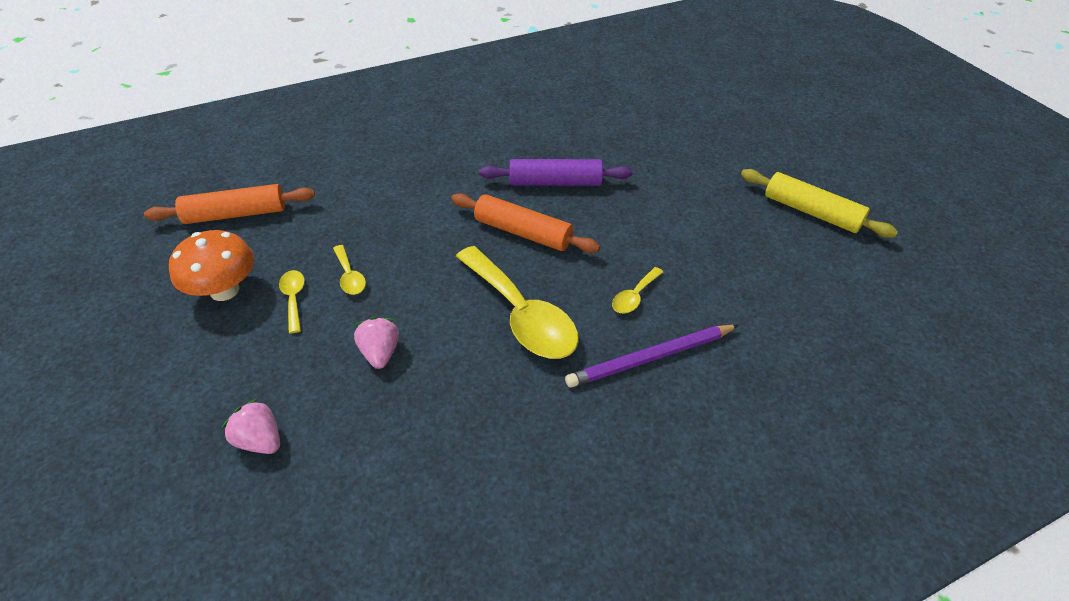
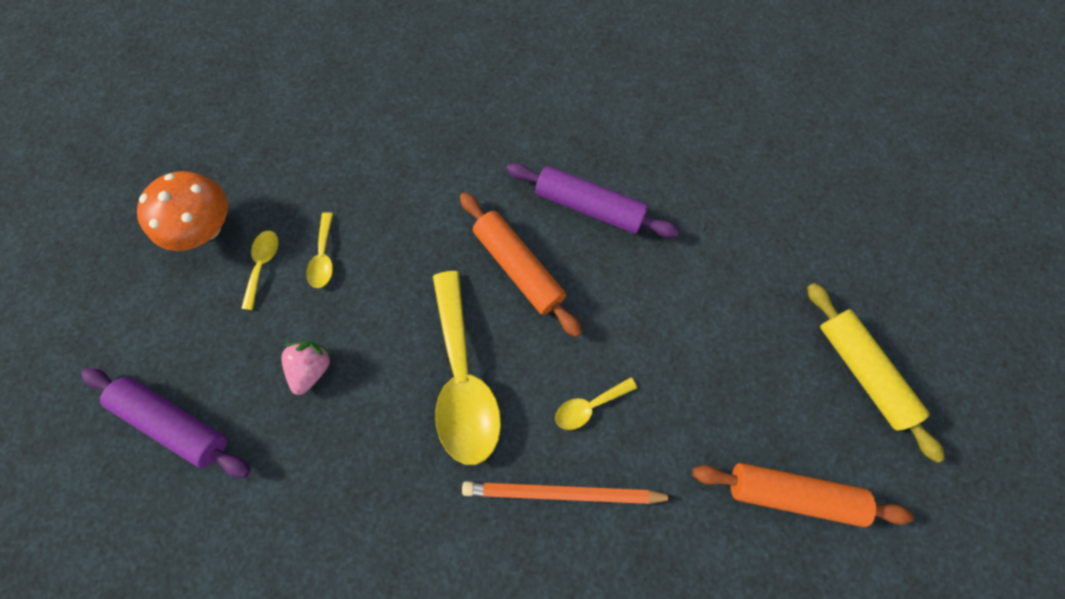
camera: 25 degrees right, 25 degrees up
orange rolling pin [144,184,315,224] -> orange rolling pin moved to [692,463,914,527]
pink strawberry [222,398,280,454] -> purple rolling pin [81,368,250,478]
purple pencil [565,325,739,388] -> orange pencil [462,481,675,504]

